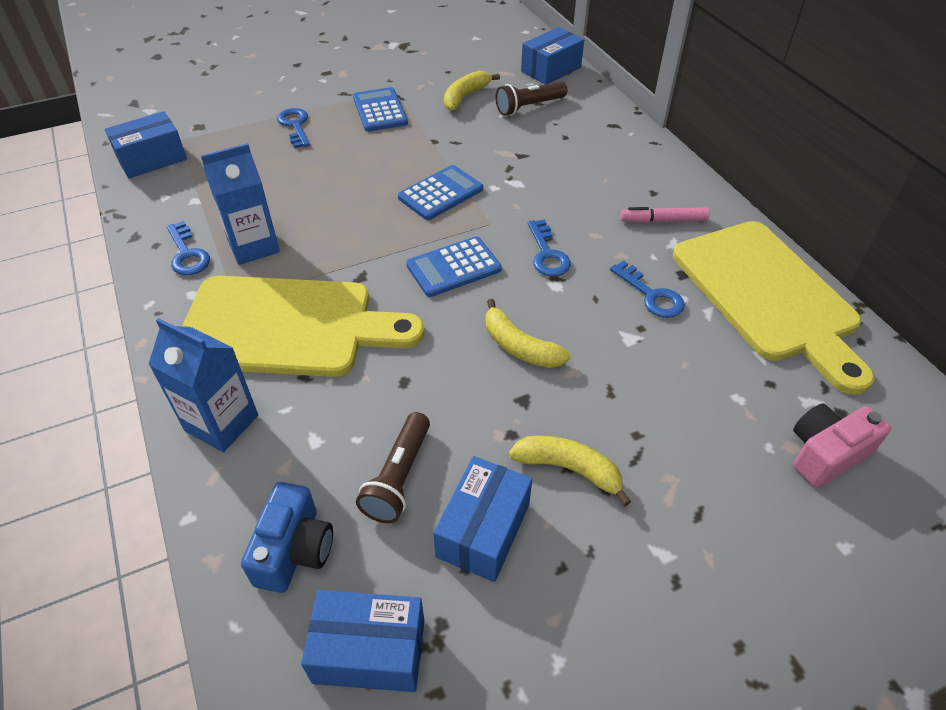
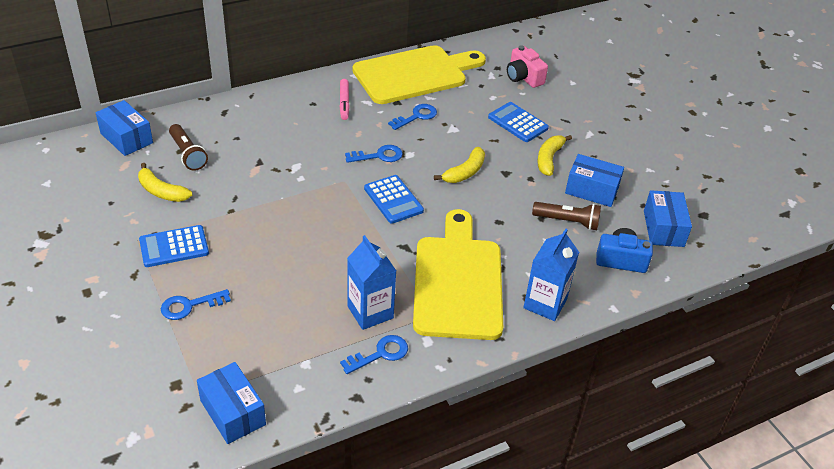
camera: 95 degrees left, 5 degrees down
blue calculator [398,165,483,220] -> blue calculator moved to [488,102,549,142]

